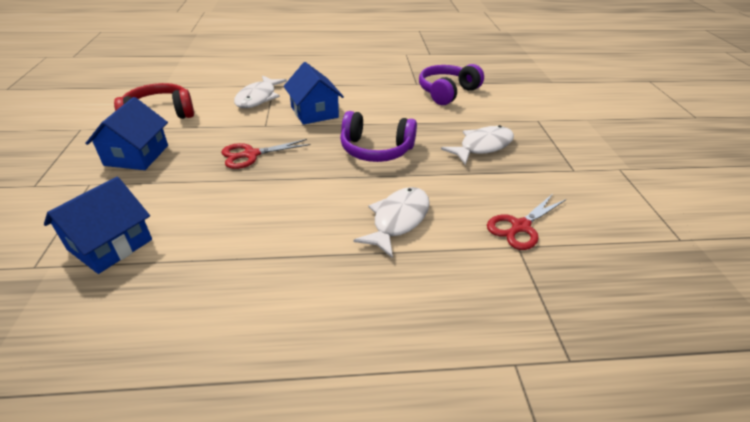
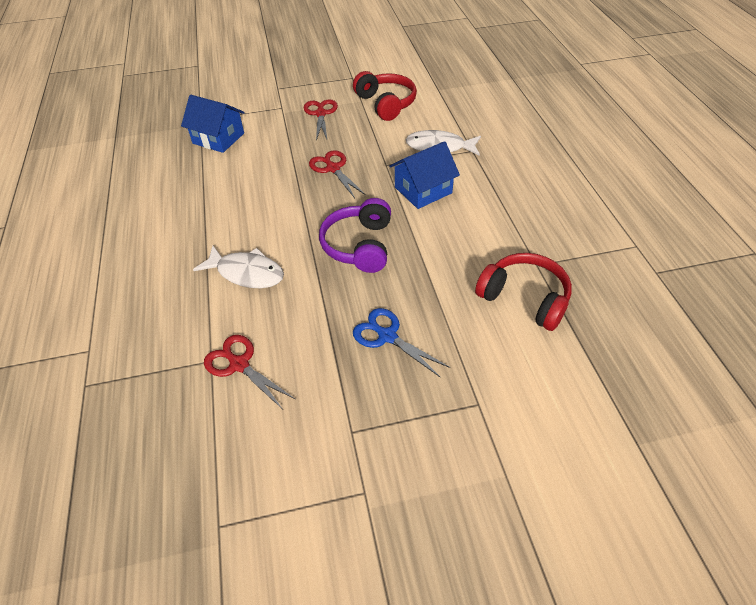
camera: 85 degrees right, 10 degrees up
blue house [85,97,168,170] -> red scissors [304,99,338,141]
purple headphones [419,64,484,105] -> red headphones [475,253,572,331]
white fish [441,125,514,165] -> blue scissors [353,308,450,378]

